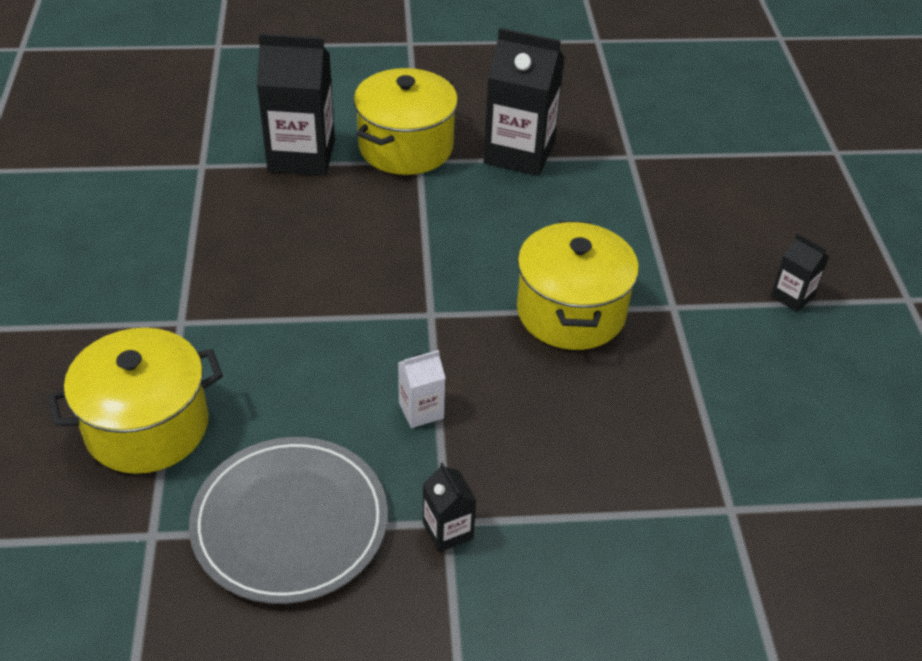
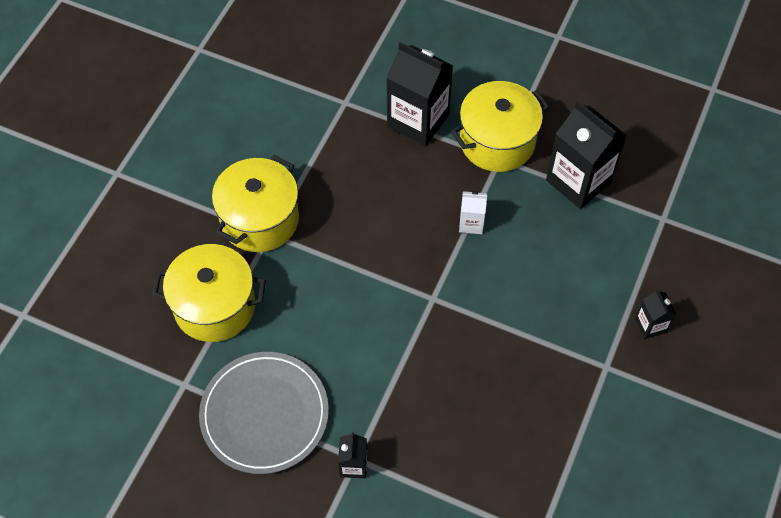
camera: 30 degrees right, 15 degrees up
white carton [398,350,445,428] -> white carton moved to [459,191,487,234]
yellow pot [517,221,639,350] -> yellow pot moved to [212,155,299,252]
black carton [771,233,829,312] -> black carton moved to [635,289,676,339]

